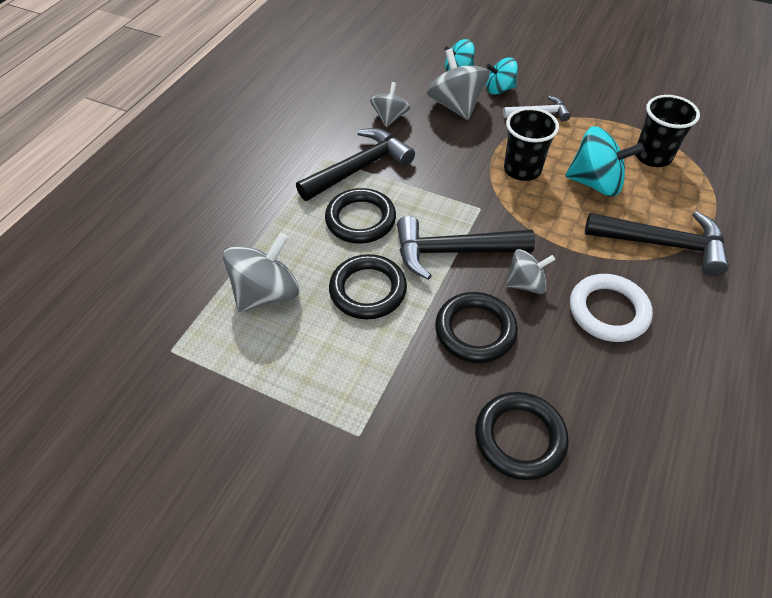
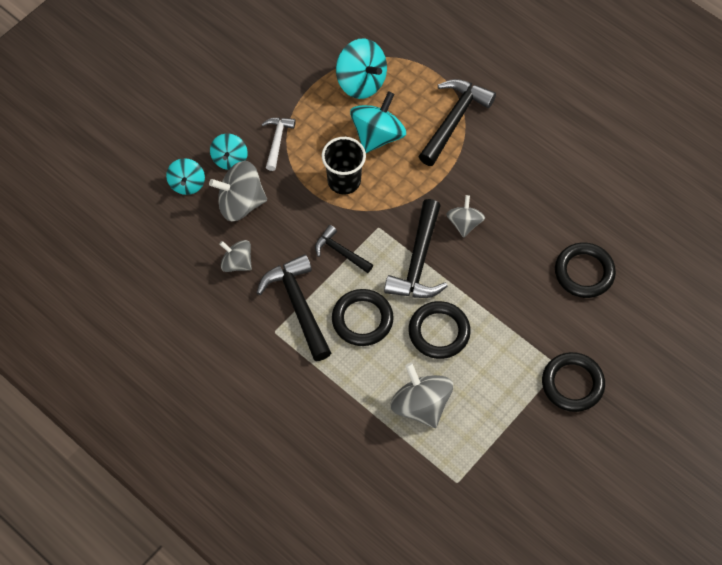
camera: 75 degrees left, 10 degrees up
black ring [435,292,518,363] -> black ring moved to [542,352,605,412]
white ring [570,274,653,342] -> none
black cup [635,95,700,167] -> turquoise spinning top [336,38,387,99]
none -> black hammer [315,225,373,273]

